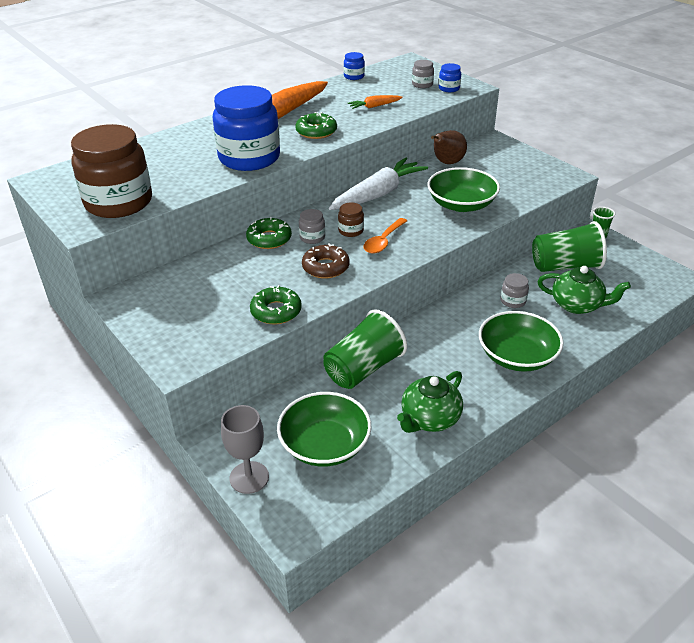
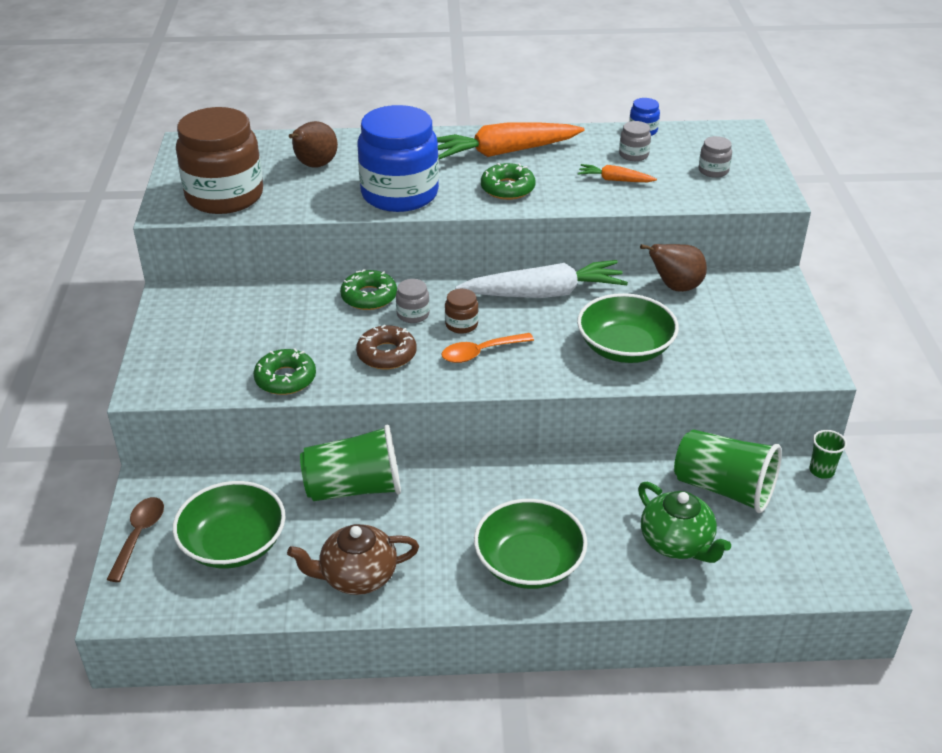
camera: 35 degrees right, 0 degrees up
grey goblet [221,405,269,494] -> brown spoon [106,497,164,582]
green teapot [397,371,463,433] -> brown teapot [287,524,419,595]
blue jar [439,63,461,92] -> none
grey jar [501,273,529,308] -> grey jar moved to [619,121,651,161]
none -> brown pear [289,121,338,168]

